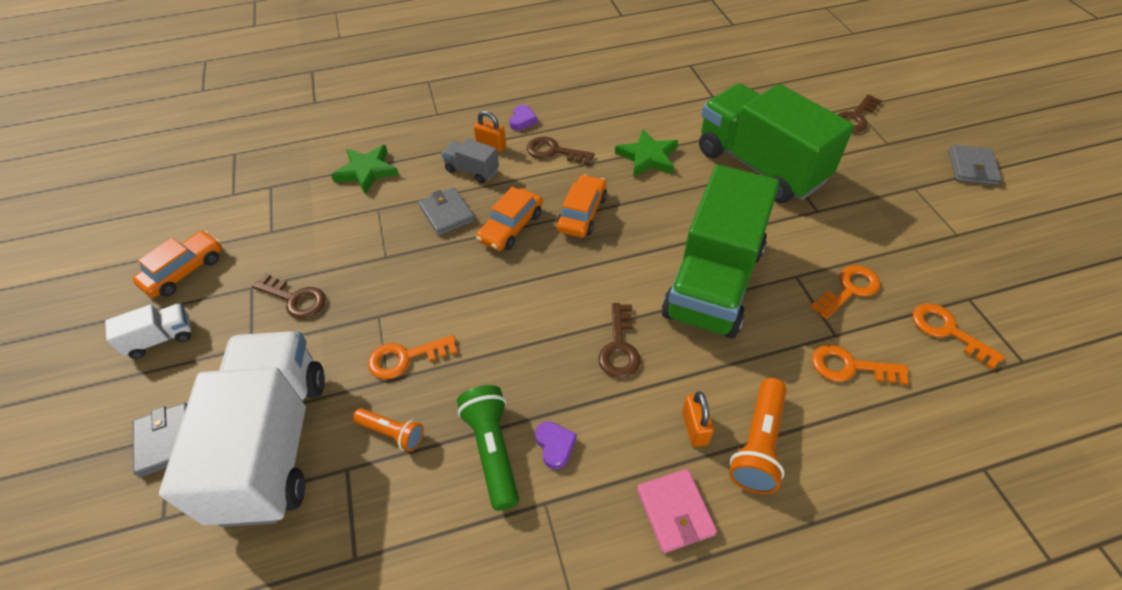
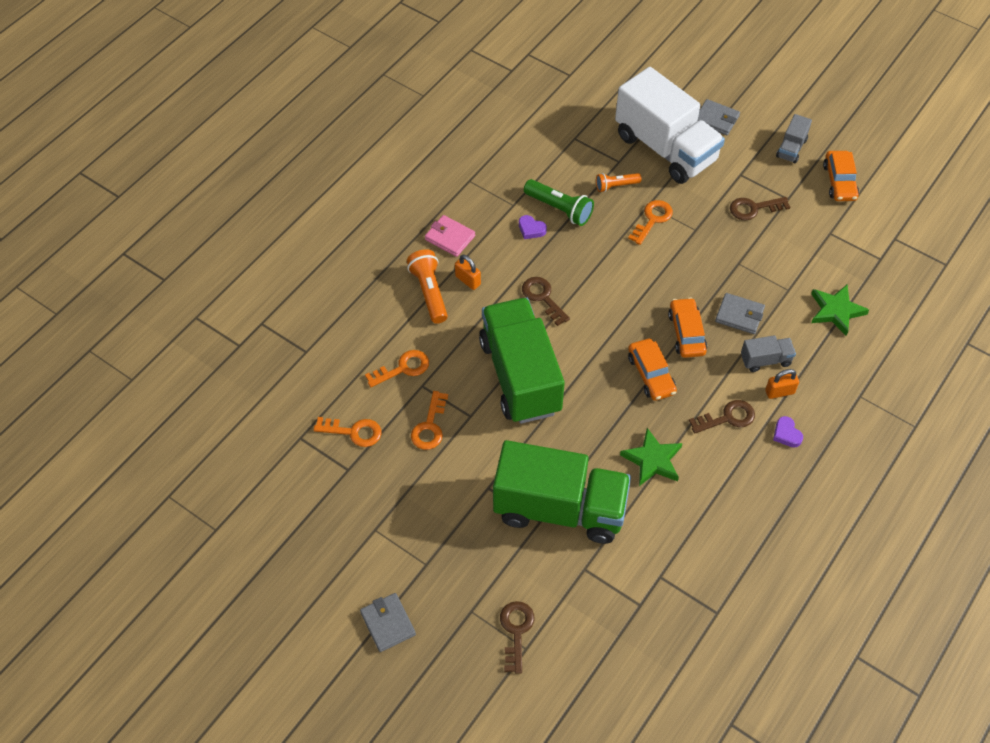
camera: 140 degrees right, 5 degrees up
white truck [105,303,191,359] -> grey truck [776,114,812,163]

